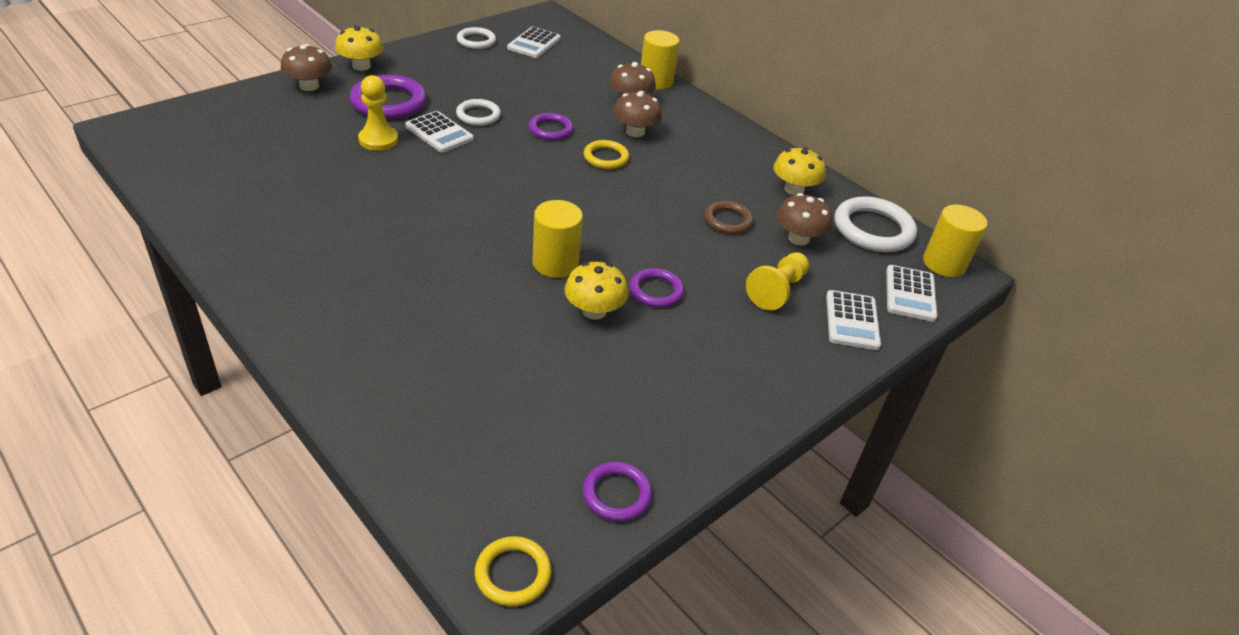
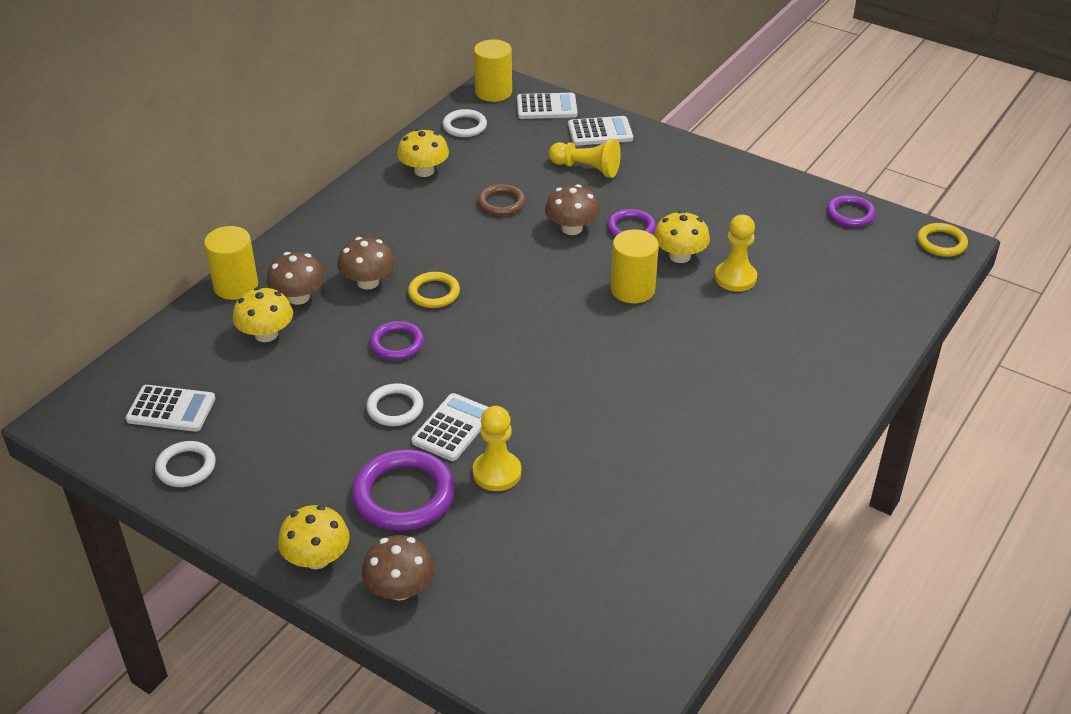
camera: 100 degrees left, 0 degrees up
brown mushroom [777,193,832,245] -> brown mushroom moved to [545,184,600,235]
white ring [835,196,917,252] -> white ring [442,109,487,137], size x0.59
none -> yellow mushroom [233,287,293,342]
none -> yellow pawn [715,214,757,292]

